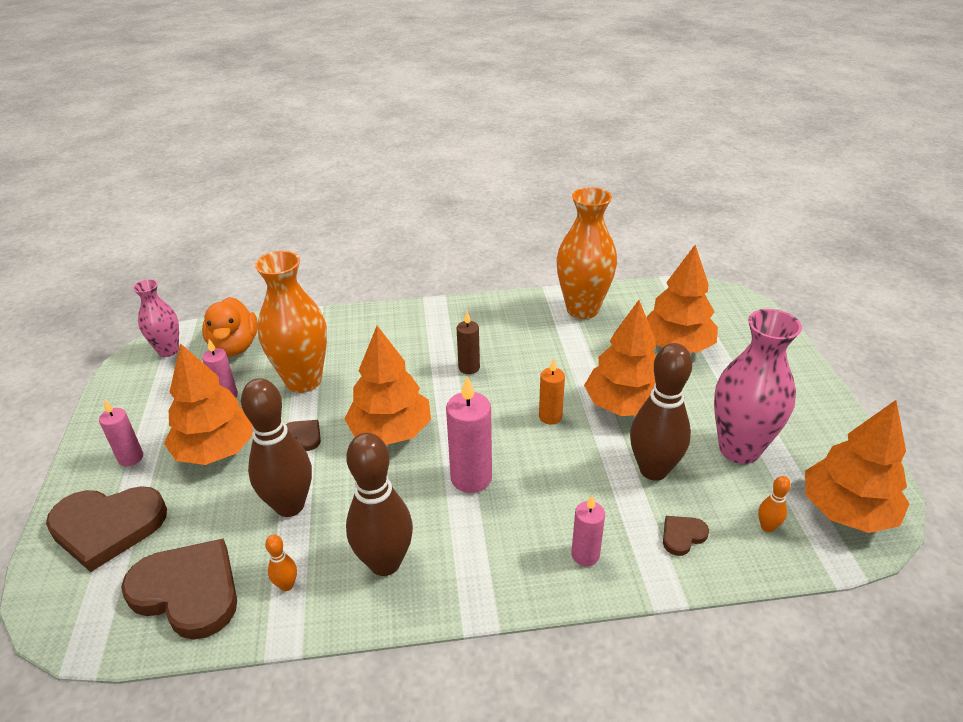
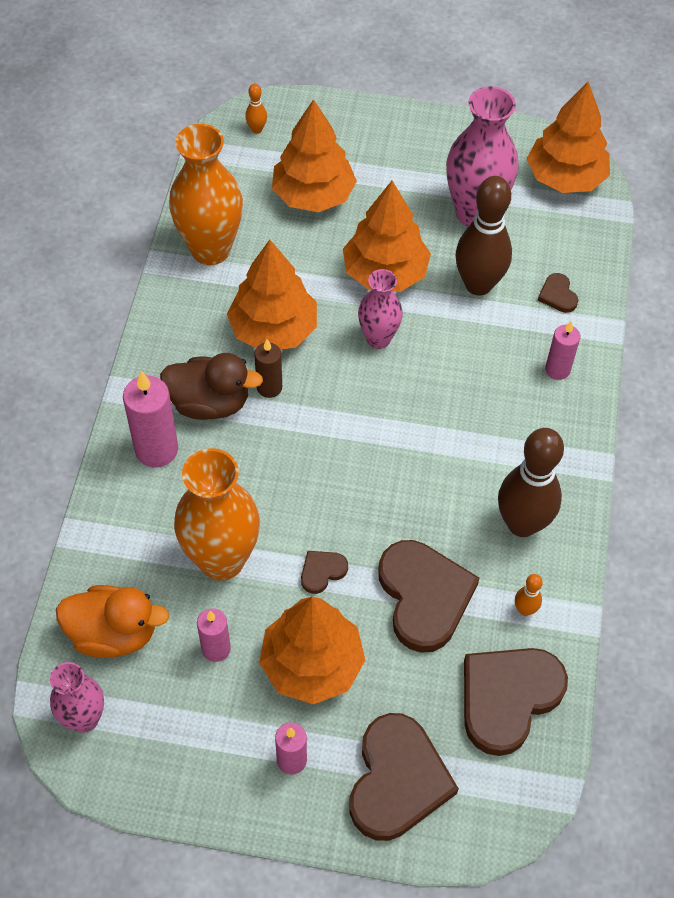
camera: 75 degrees left, 20 degrees up
brown bowling pin [241,378,312,517] -> brown heart [378,540,479,653]
orange tree [344,326,431,445] -> orange tree moved to [227,240,317,350]
pink candle [446,376,492,493] -> pink candle moved to [123,371,178,468]
orange candle [539,358,565,425] -> pink vase [358,269,403,349]
orange bowling pin [758,476,791,532] -> orange bowling pin moved to [245,84,267,134]
none -> brown duck [160,353,263,420]

